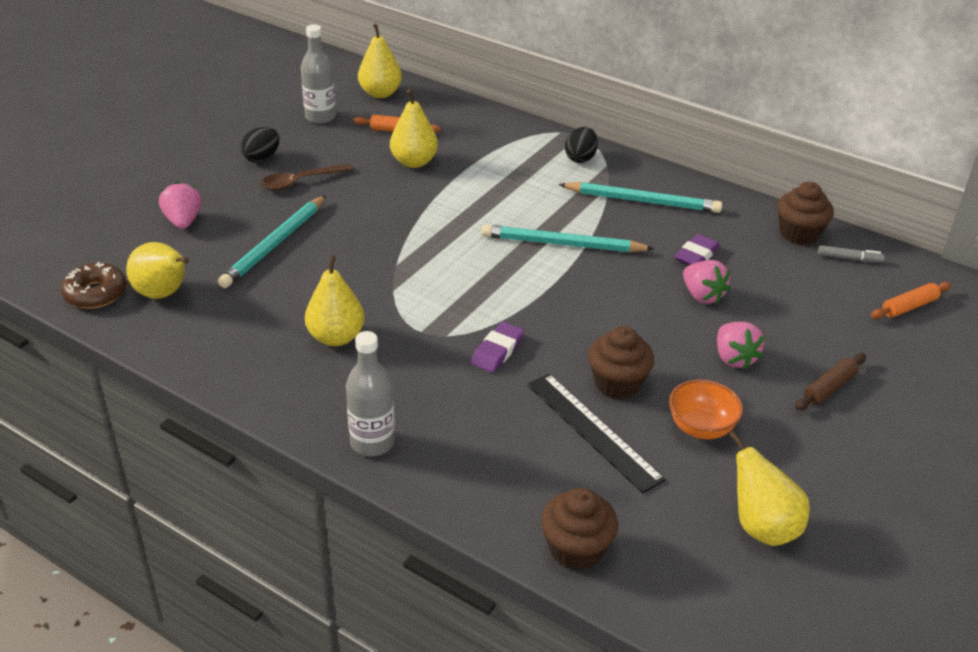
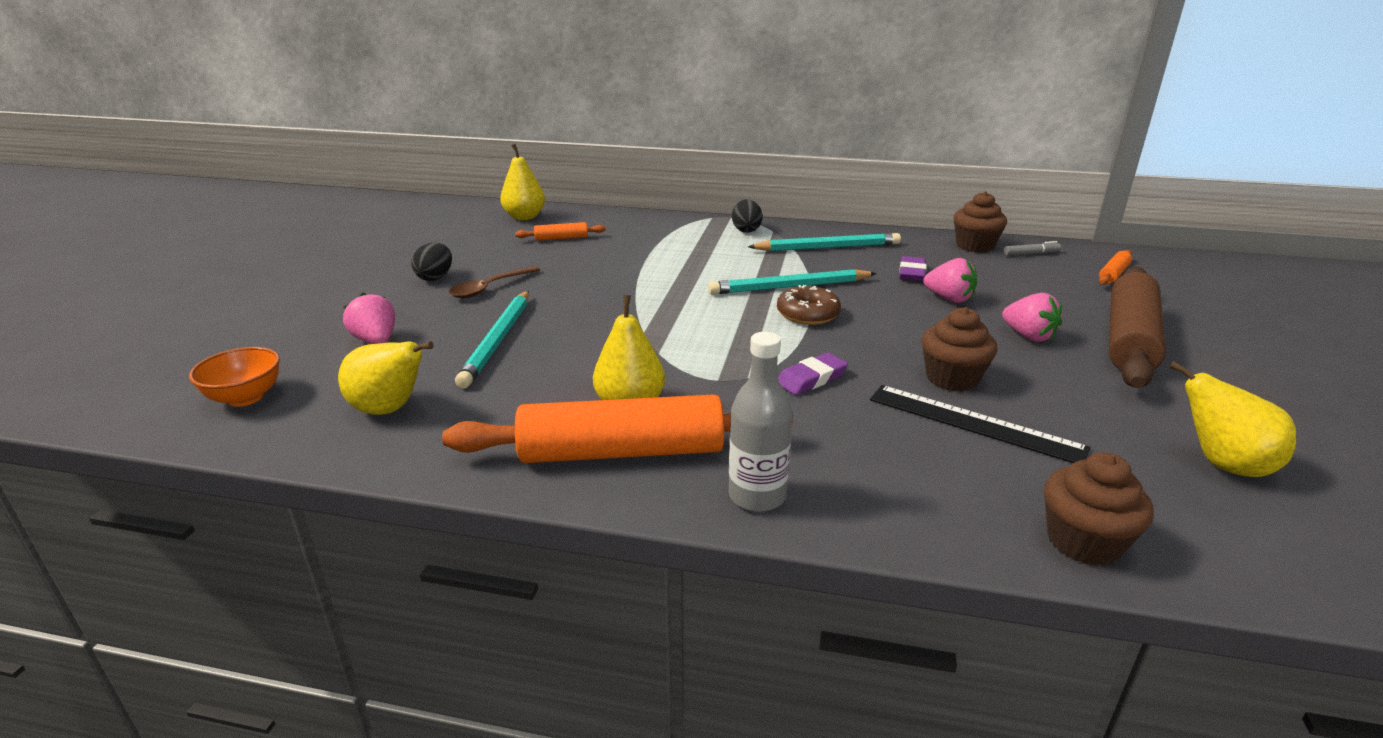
camera: 20 degrees left, 10 degrees down
brown donut [61,262,126,309] -> brown donut moved to [777,285,841,325]
grey bottle [301,25,336,124] -> none
yellow pear [390,90,438,168] -> none
purple eraser [471,322,524,373] -> purple eraser turned 45 degrees clockwise [778,352,848,395]
orange bowl [669,380,743,440] -> orange bowl moved to [189,347,280,407]
brown rolling pin [795,353,866,410] -> brown rolling pin [1109,266,1166,388], size x2.28
none -> orange rolling pin [442,394,793,463]

